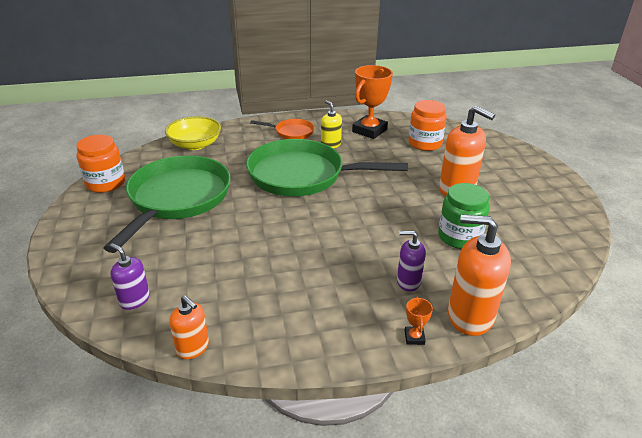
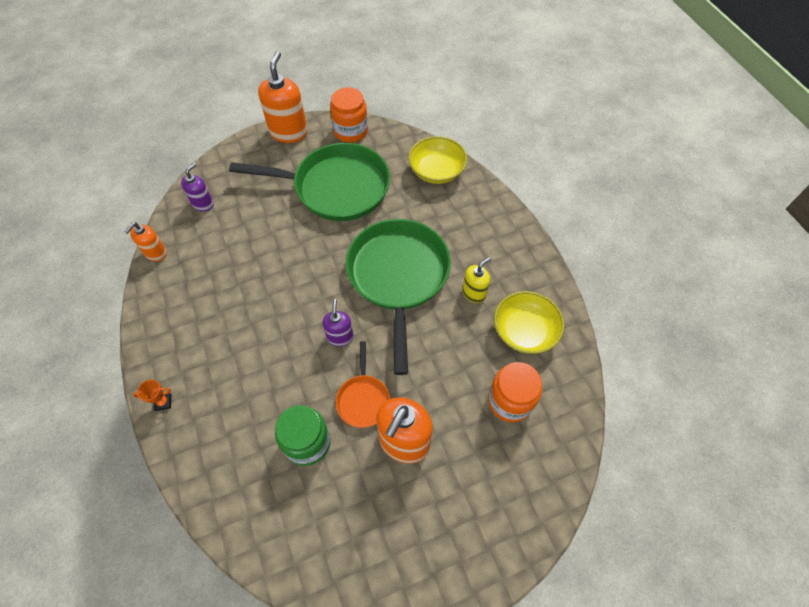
camera: 80 degrees right, 25 degrees up
orange pan [250,119,315,139] -> orange pan moved to [336,341,390,428]
orange trophy [352,65,393,139] -> yellow bowl [494,291,564,354]
purple soap dispenser [397,231,426,291] -> purple soap dispenser moved to [322,299,354,346]
orange soap dispenser [448,214,511,336] -> orange soap dispenser moved to [258,51,308,143]

